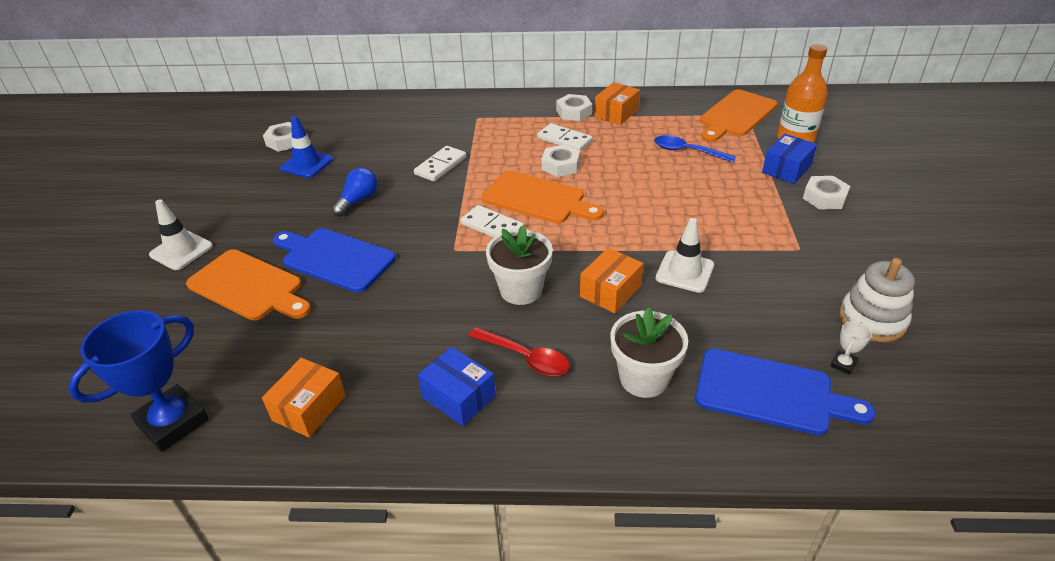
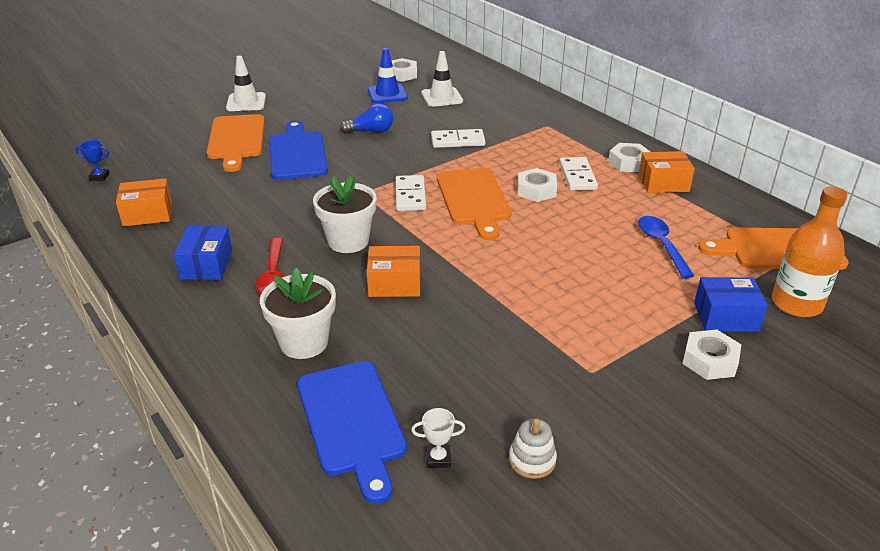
camera: 50 degrees right, 5 degrees down
blue trophy [68,310,209,452] -> blue trophy [75,140,110,181], size x0.41
white traffic cone [655,218,714,293] -> white traffic cone moved to [421,51,463,107]
white stacking toy [840,258,915,342] -> white stacking toy [509,418,557,479], size x0.59

